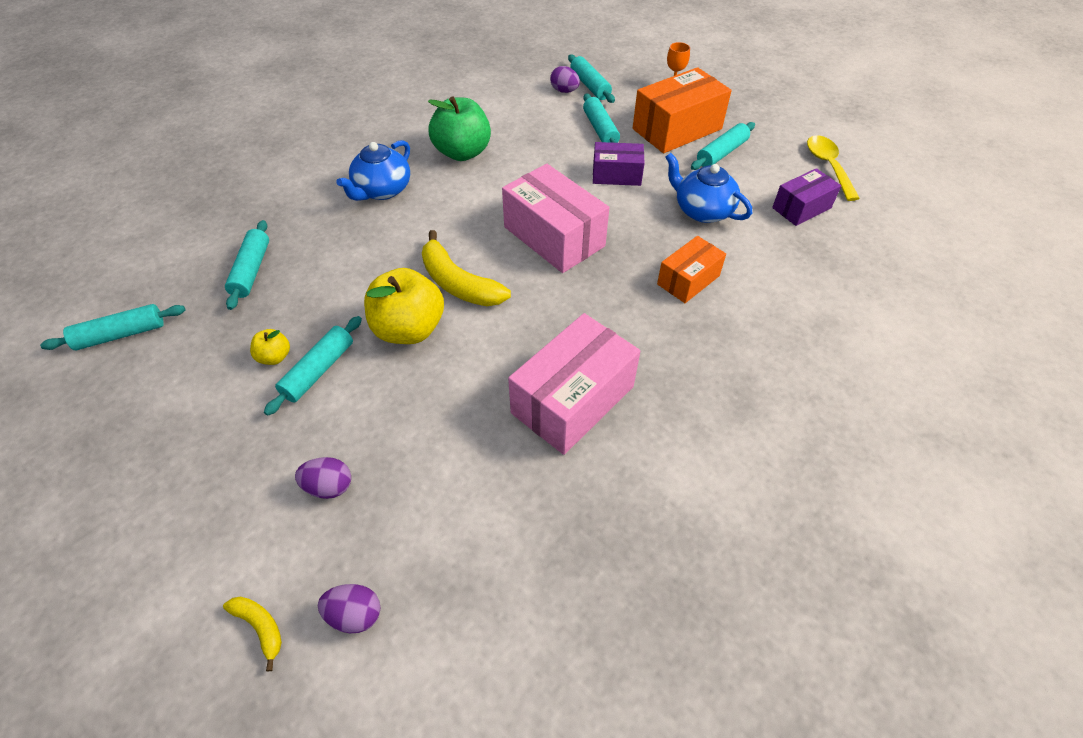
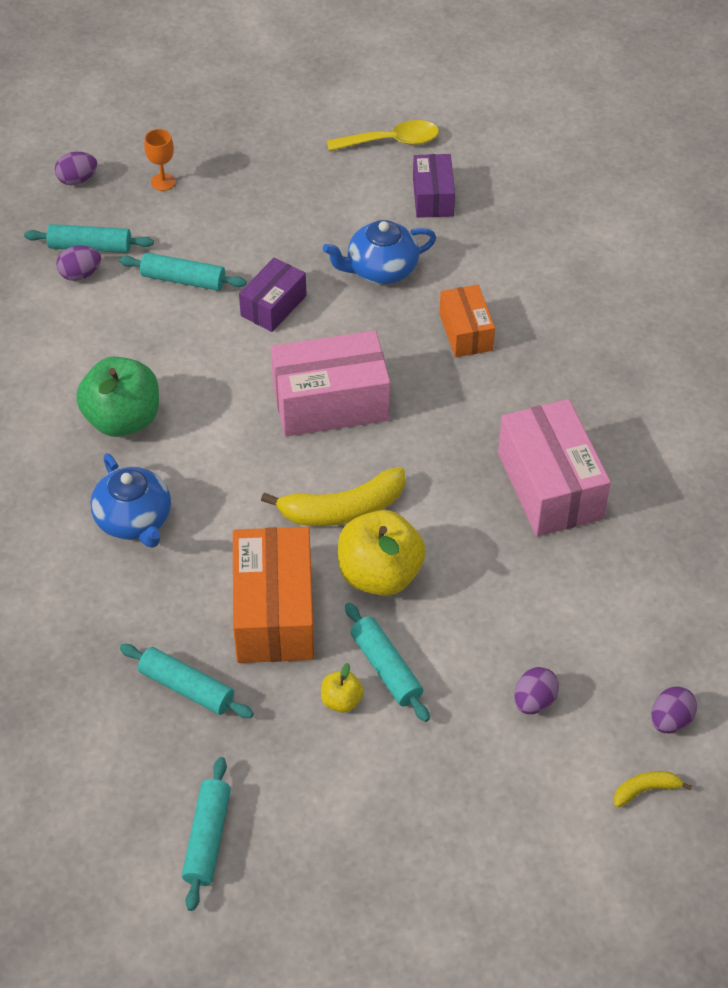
camera: 60 degrees left, 0 degrees up
orange box [633,67,732,153] -> orange box moved to [233,527,314,663]
turquoise rolling pin [691,122,755,170] -> none
yellow spoon [807,135,860,201] -> yellow spoon turned 150 degrees clockwise [327,120,439,151]
none -> purple egg [55,152,97,185]

